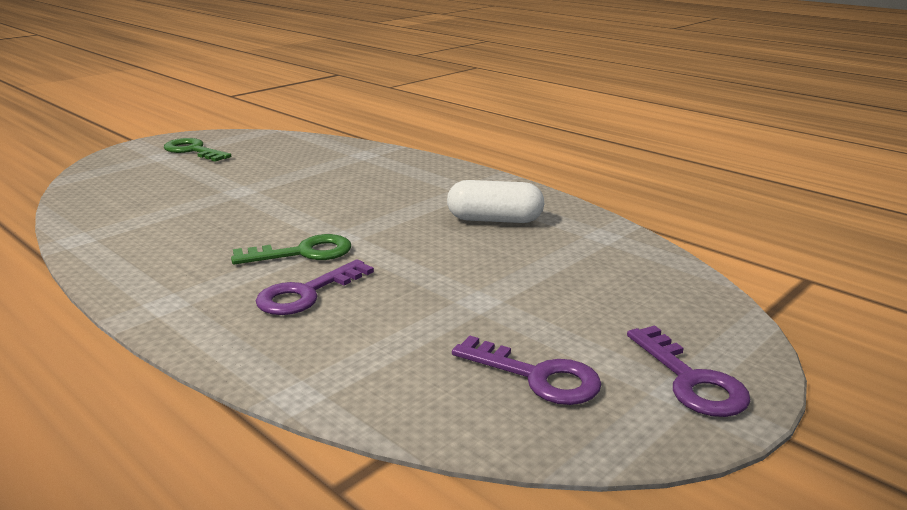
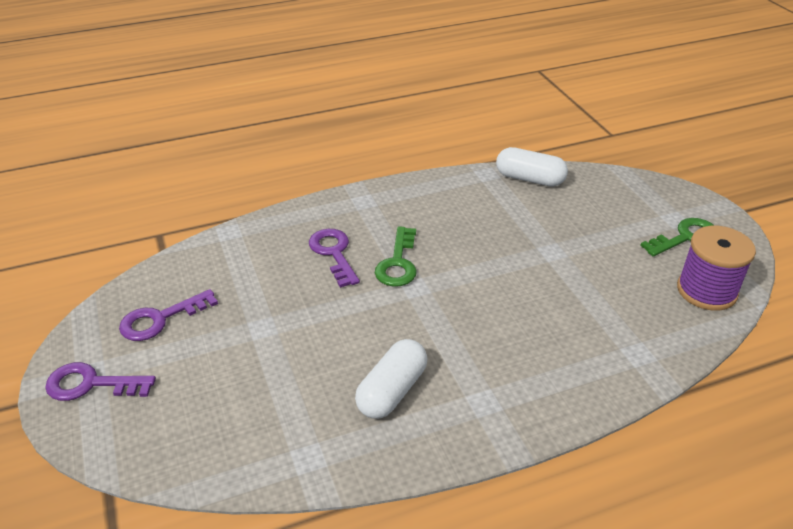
camera: 115 degrees right, 15 degrees up
none -> white capsule [496,147,568,187]
none -> purple spool [677,226,756,311]

